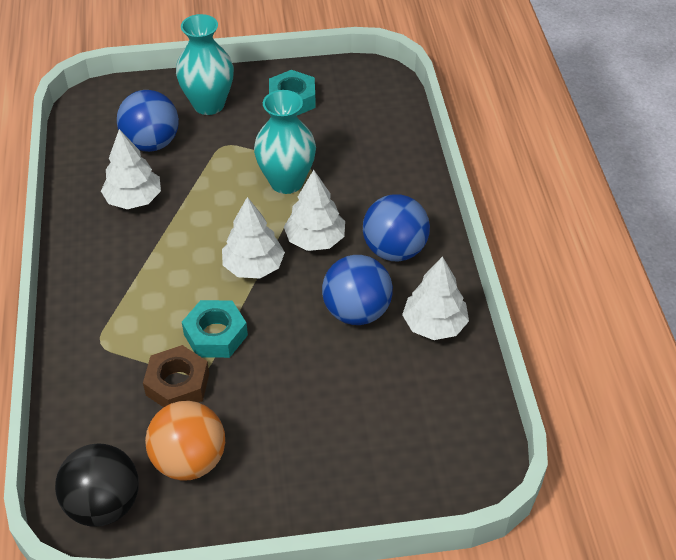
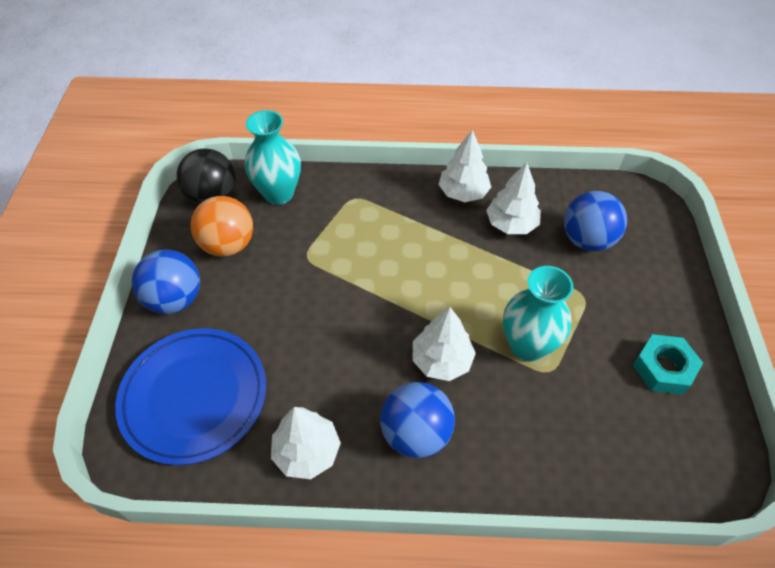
camera: 100 degrees right, 5 degrees up
brown nut [143,345,209,407] -> none
turquoise vase [176,14,234,115] -> turquoise vase moved to [245,110,301,205]
turquoise nut [182,300,248,358] -> none
white tree [222,197,285,278] -> white tree moved to [438,130,491,202]
blue ball [322,255,393,325] -> blue ball moved to [132,249,200,314]
none -> blue plate [115,328,266,465]

